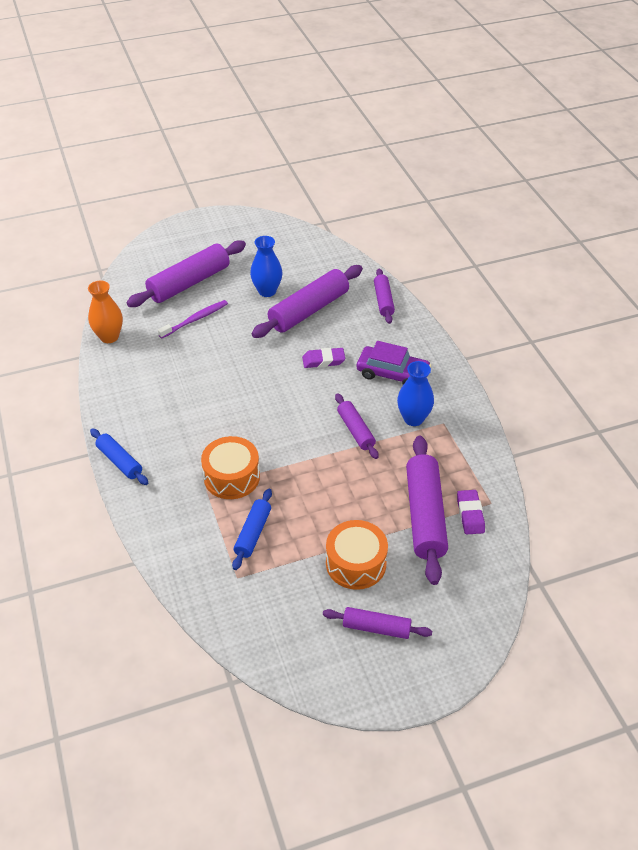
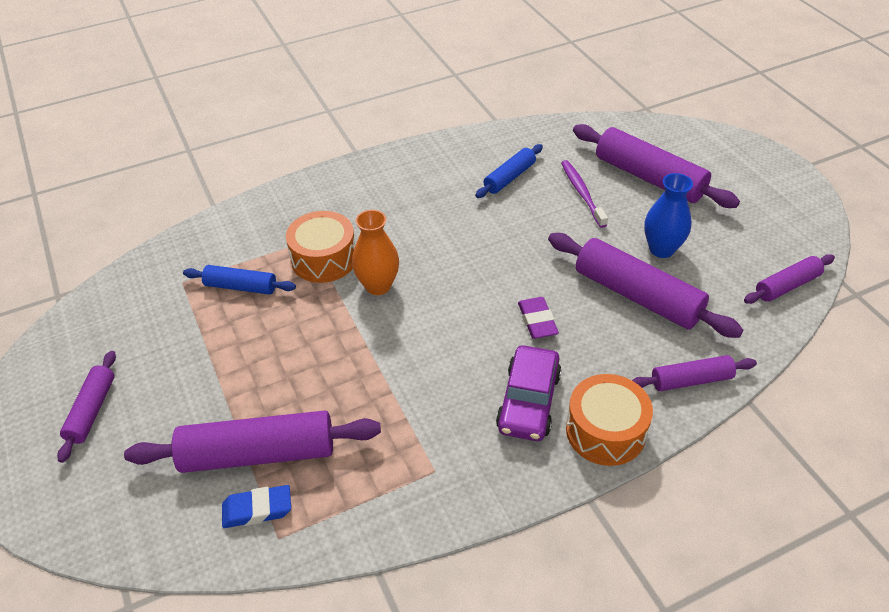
camera: 85 degrees right, 0 degrees up
orange vase [88,281,123,343] -> orange vase moved to [352,210,399,295]
blue rolling pin [90,428,148,485] -> blue rolling pin moved to [475,144,543,198]
purple toothbrush [158,300,228,339] -> purple toothbrush turned 150 degrees counterclockwise [561,160,608,228]
orange drum [326,520,388,590] -> orange drum moved to [566,374,653,466]
purple rolling pin [335,393,379,459] -> purple rolling pin moved to [744,254,835,304]
blue vase [397,361,434,426] -> none
purple eraser [457,490,485,534] -> blue eraser [222,485,291,528]

